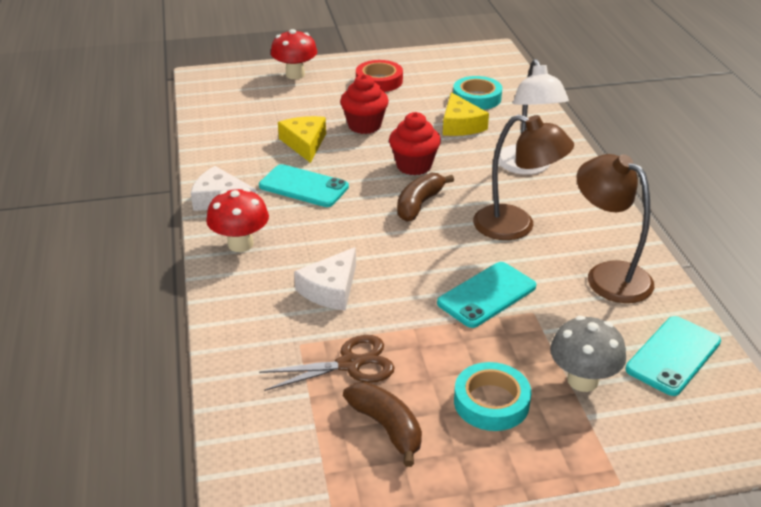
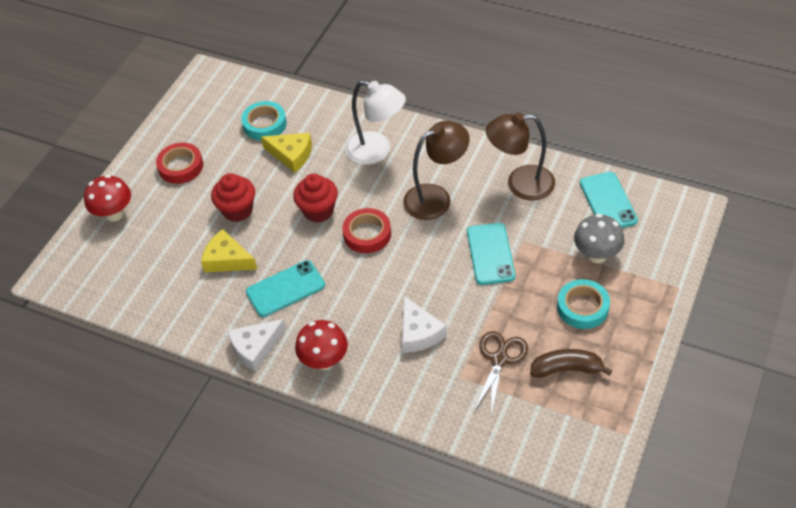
camera: 50 degrees left, 15 degrees up
brown banana [397,172,454,222] -> red tape [342,208,391,253]

